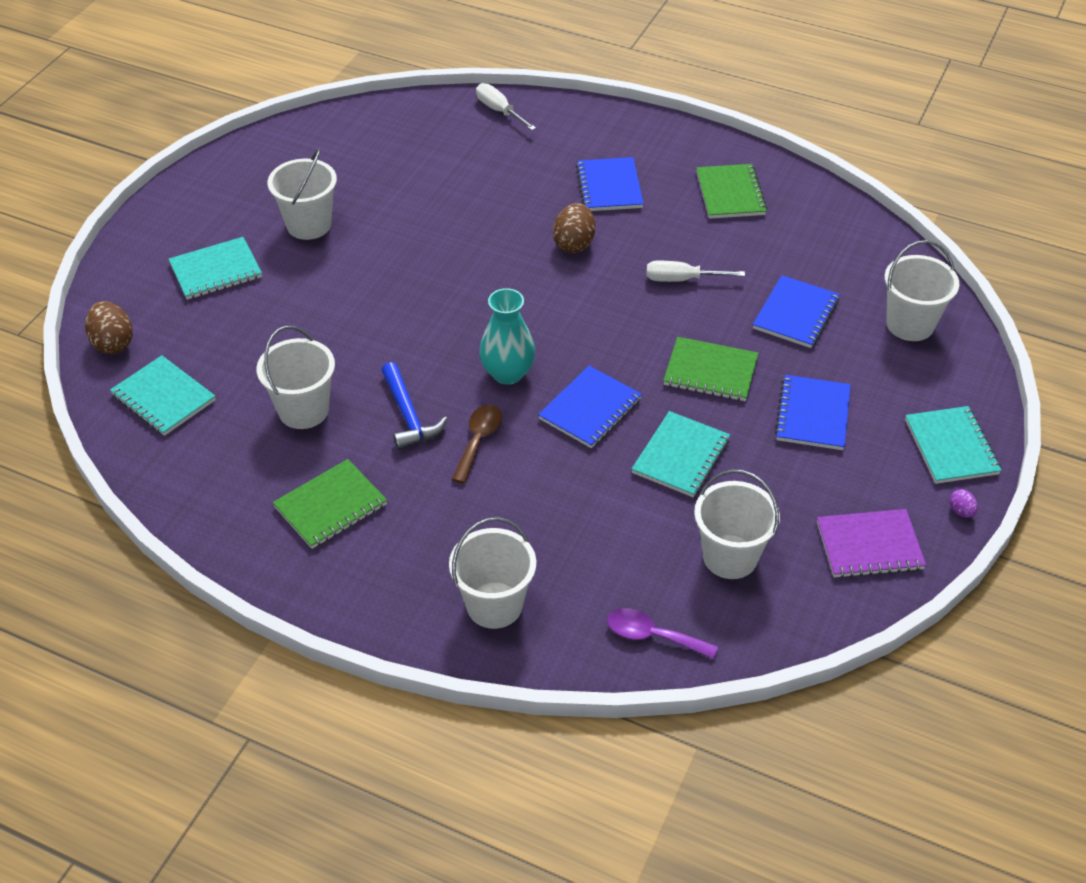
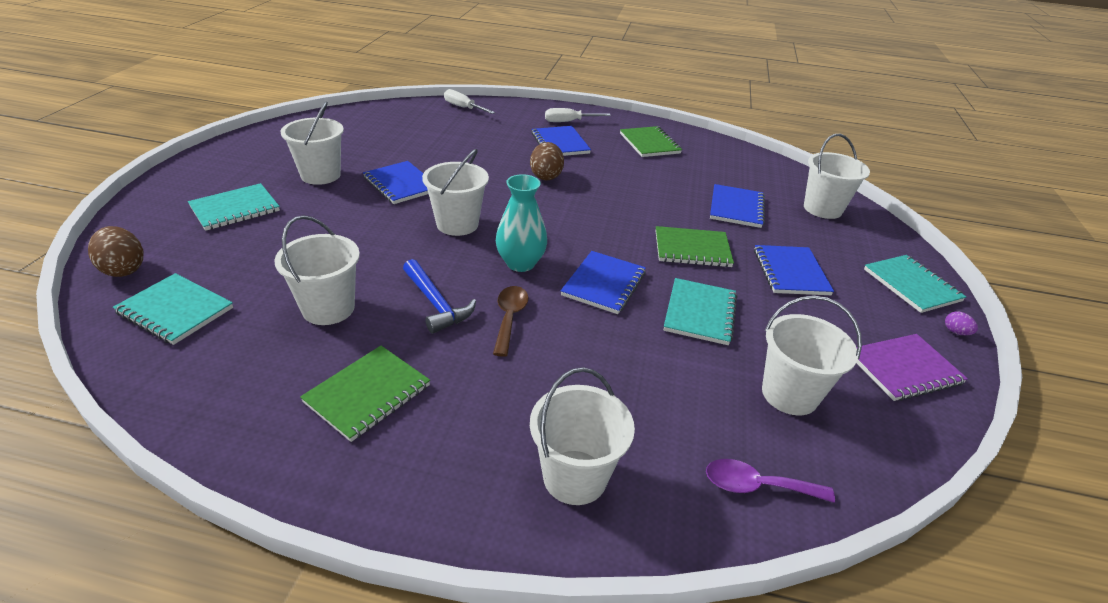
camera: 15 degrees left, 10 degrees down
white screwdriver [646,261,745,282] -> white screwdriver moved to [545,108,611,122]
none -> blue notebook [363,161,429,204]
none -> white bucket [422,149,489,236]

